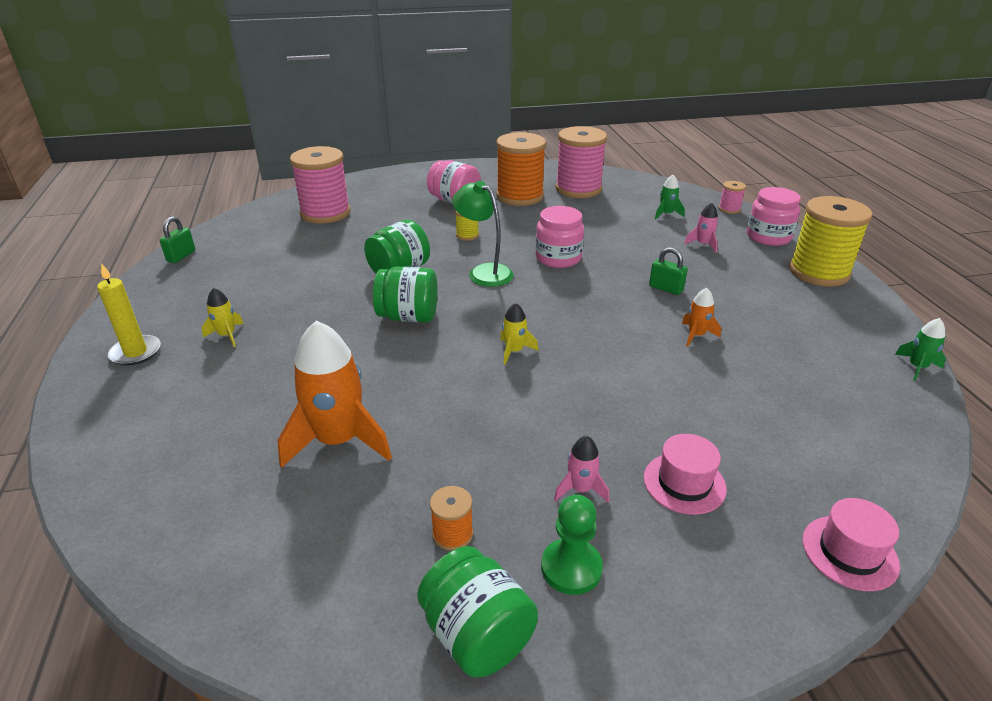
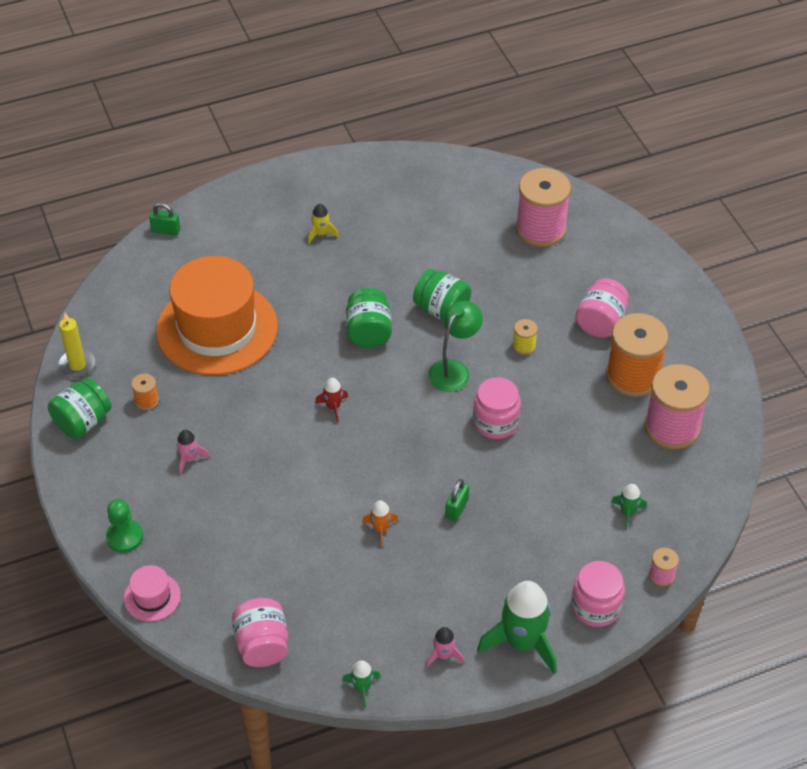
camera: 80 degrees right, 15 degrees up
yellow candle [97,263,161,366] -> yellow candle moved to [58,313,96,378]
green padlock [160,216,195,263] -> green padlock moved to [149,203,180,236]
orange rocket [278,321,392,468] -> orange hat [156,256,278,375]
yellow rocket [500,303,539,365] -> red rocket [315,378,348,422]
green pawn [541,495,603,595] -> green pawn moved to [106,499,143,553]
pink hat [644,434,727,515] -> none
pink rocket [684,203,718,253] -> pink rocket moved to [426,627,464,667]
yellow spool [789,196,873,286] -> green rocket [477,581,557,674]
none -> pink jar [232,598,288,667]

